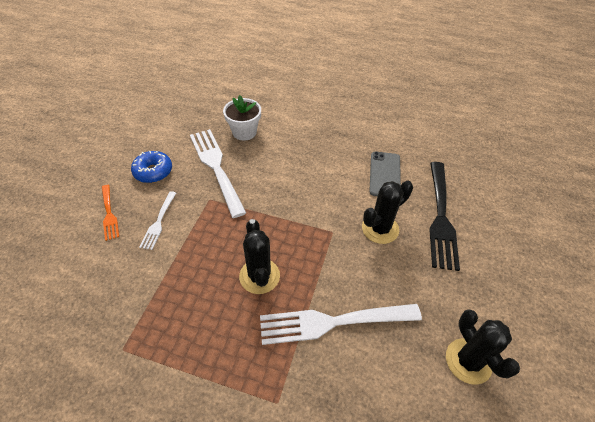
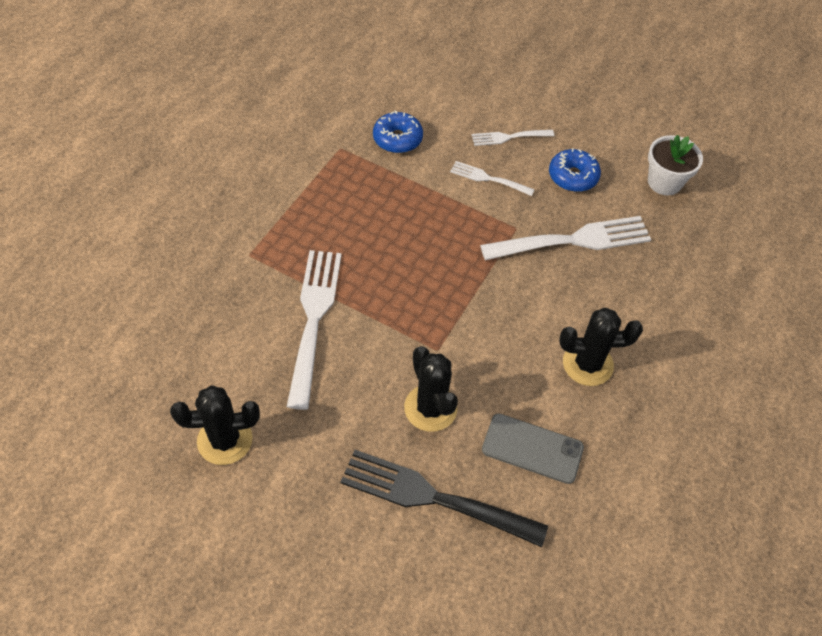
camera: 100 degrees right, 5 degrees up
orange fork [102,185,119,241] -> white fork [472,130,554,146]
white flower pot [223,95,261,141] -> white flower pot moved to [648,135,703,195]
black cactus [239,219,280,294] -> black cactus moved to [559,308,643,386]
none -> blue donut [373,110,423,153]

